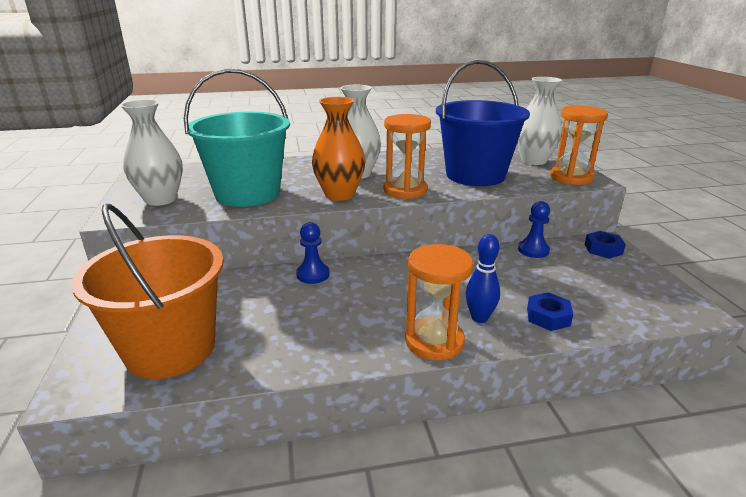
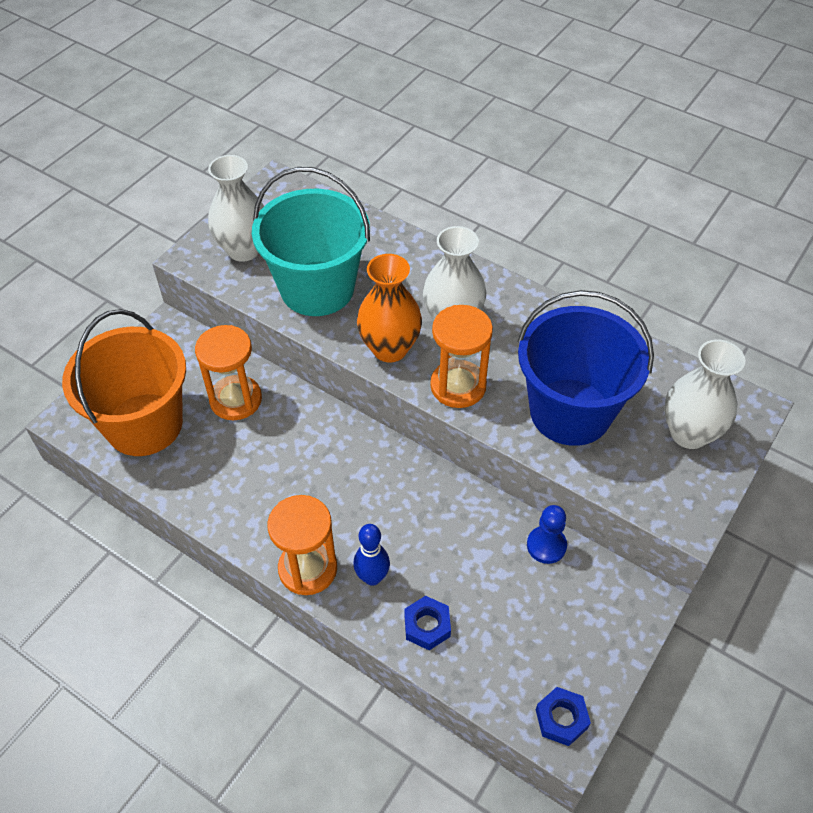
camera: 45 degrees right, 25 degrees up
blue pawn [296,222,330,284] -> none
orange hourglass [550,105,608,185] -> orange hourglass moved to [195,325,262,420]
blue nut [584,231,626,259] -> blue nut moved to [536,687,591,746]

